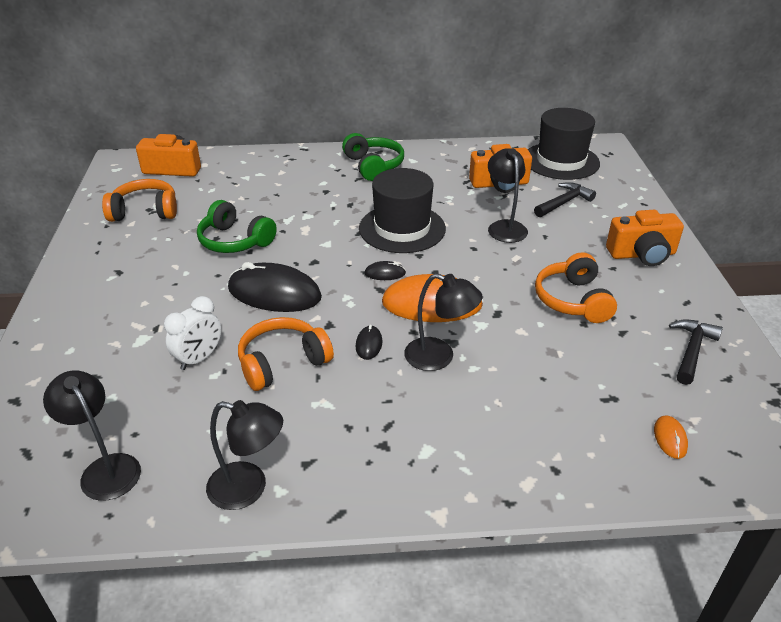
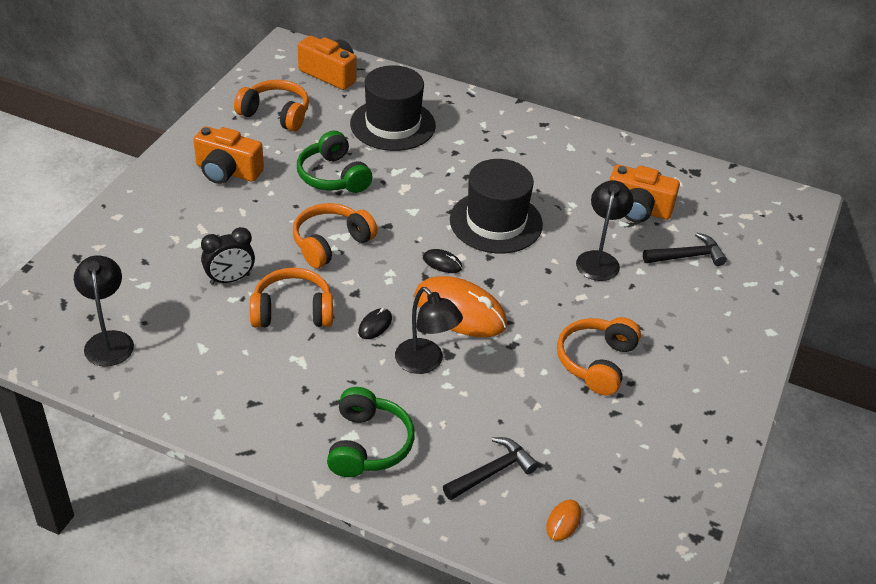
camera: 25 degrees right, 5 degrees up
white clock [164,296,221,370] -> black clock [201,227,255,285]
black lamp [206,400,283,510] -> none
black mouse [228,262,322,312] -> orange headphones [293,203,377,268]
green headphones [342,133,404,181] -> green headphones moved to [327,387,415,477]
black hat [528,108,600,180] -> black hat moved to [350,65,436,151]
orange camera [606,210,684,266] -> orange camera moved to [193,126,264,184]
black hammer [669,319,723,385] -> black hammer moved to [443,437,538,500]

